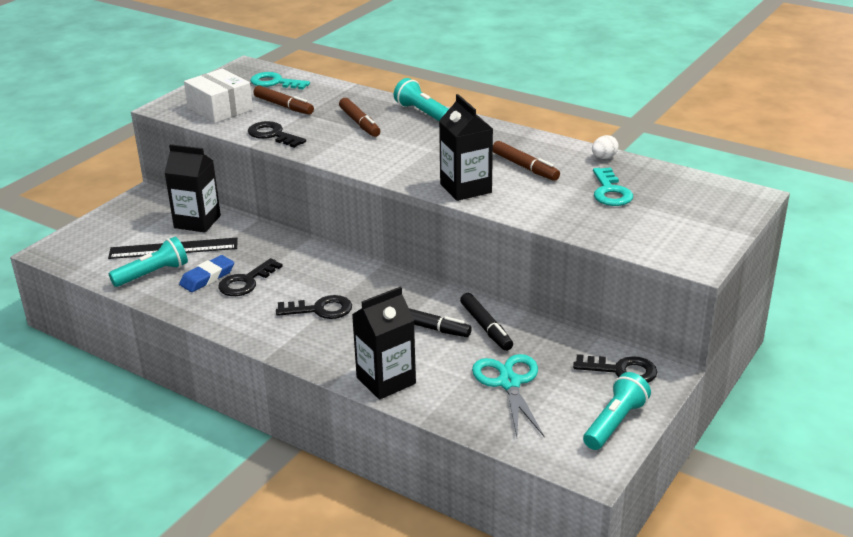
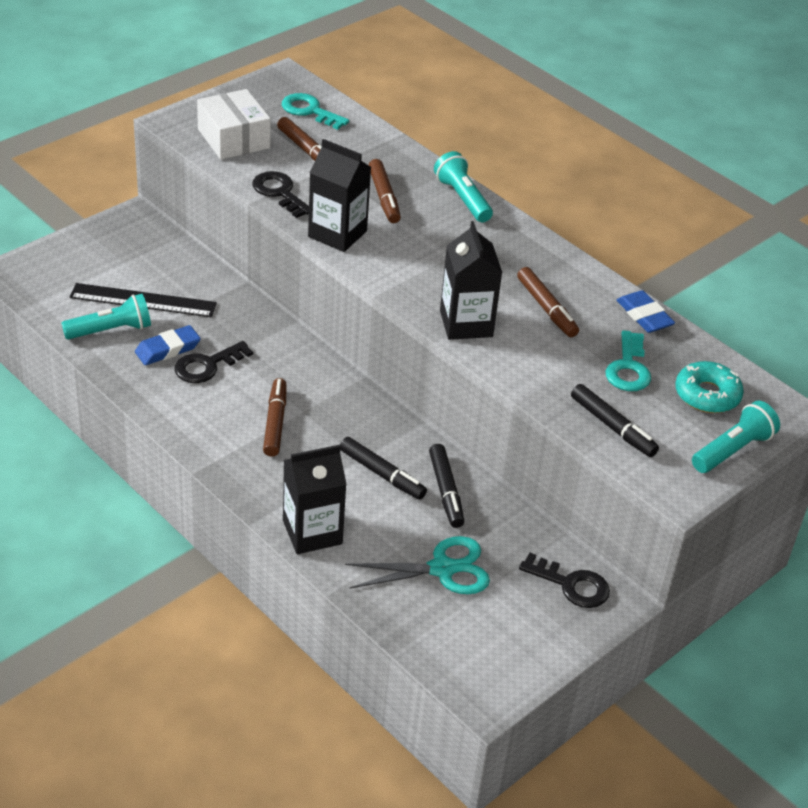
camera: 10 degrees right, 10 degrees up
black carton [164,144,221,233] -> black carton moved to [308,139,371,252]
black key [276,295,352,319] -> brown marker [263,378,286,457]
turquoise scissors [472,354,544,437] -> turquoise scissors turned 75 degrees clockwise [345,536,490,594]
turquoise flashlight [583,372,651,450] -> turquoise flashlight moved to [692,401,780,473]
white egg [592,135,619,159] -> blue eraser [617,290,675,333]
none -> black marker [571,384,659,457]
none -> turquoise donut [675,361,744,413]

